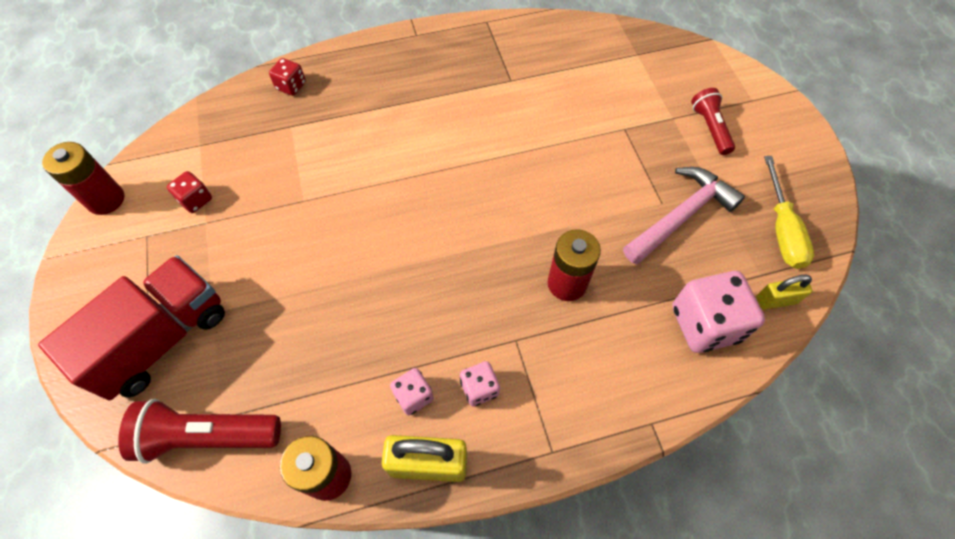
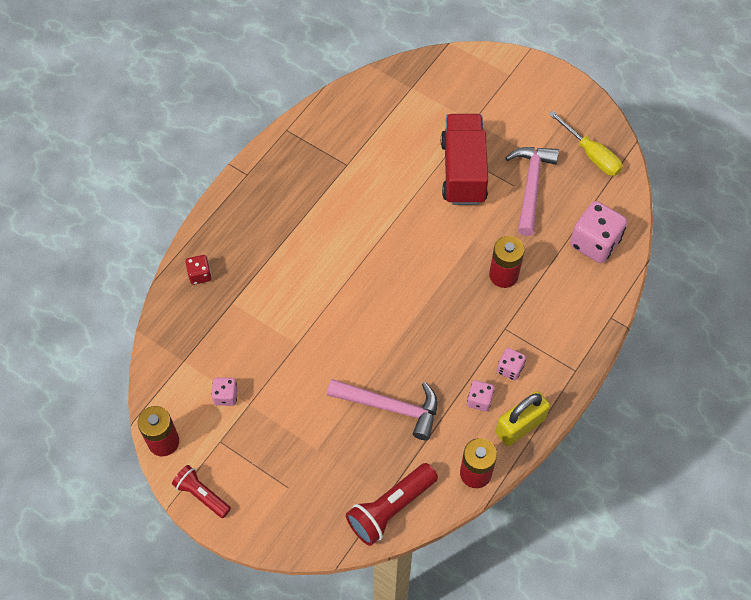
camera: 40 degrees left, 0 degrees up
red truck [38,255,225,400] -> red truck moved to [441,114,488,205]
red dice [167,171,212,213] -> pink dice [211,378,238,406]
red flashlight [691,88,735,155] -> red flashlight moved to [172,465,231,518]
yellow padlock [756,275,812,310] -> none
none -> pink hammer [327,379,437,440]

